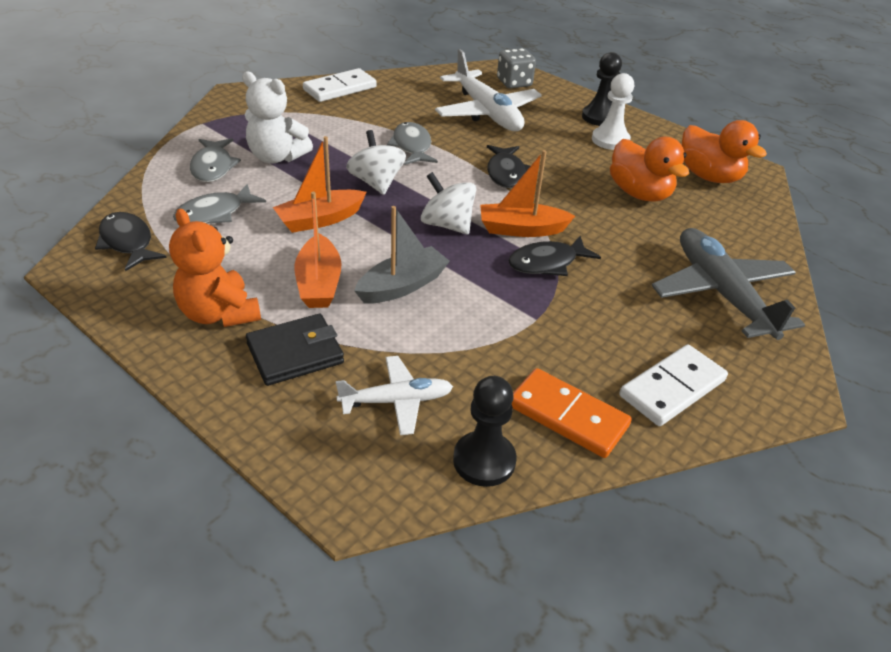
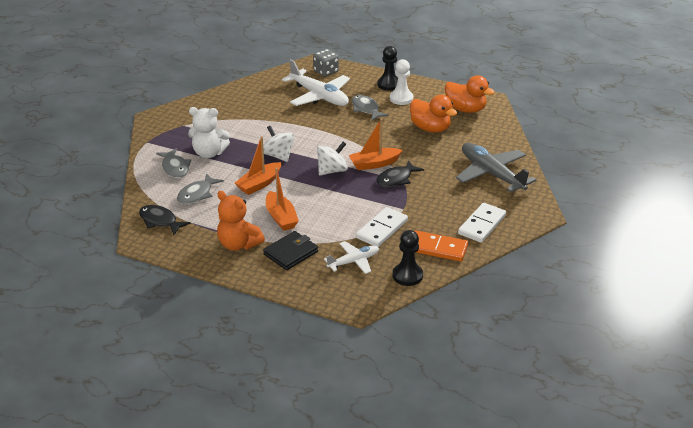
camera: 15 degrees left, 5 degrees down
white domino [303,68,377,102] -> white domino moved to [356,207,408,247]
grey boat [354,206,450,304] -> none
grey fish [387,122,438,165] -> grey fish moved to [352,95,389,121]
white spinning top [421,172,476,234] -> white spinning top turned 120 degrees clockwise [317,142,348,176]
black fish [487,145,530,188] -> none

